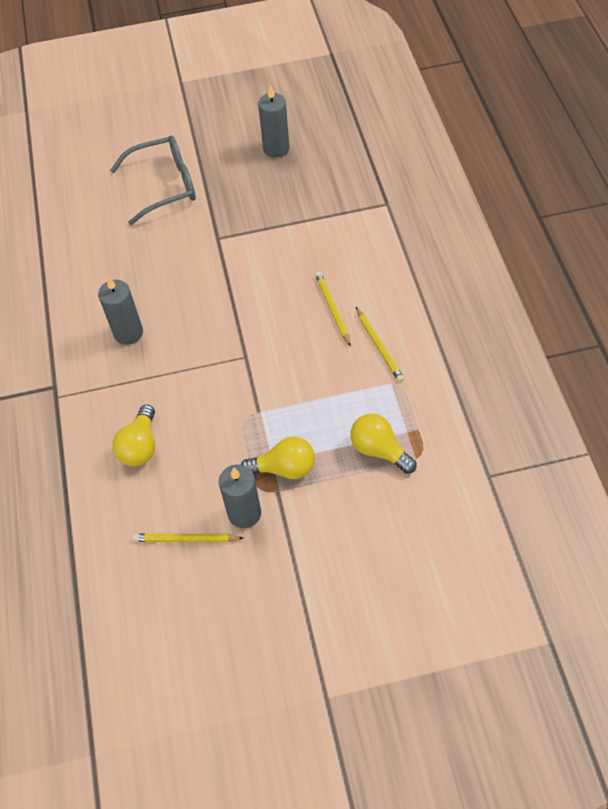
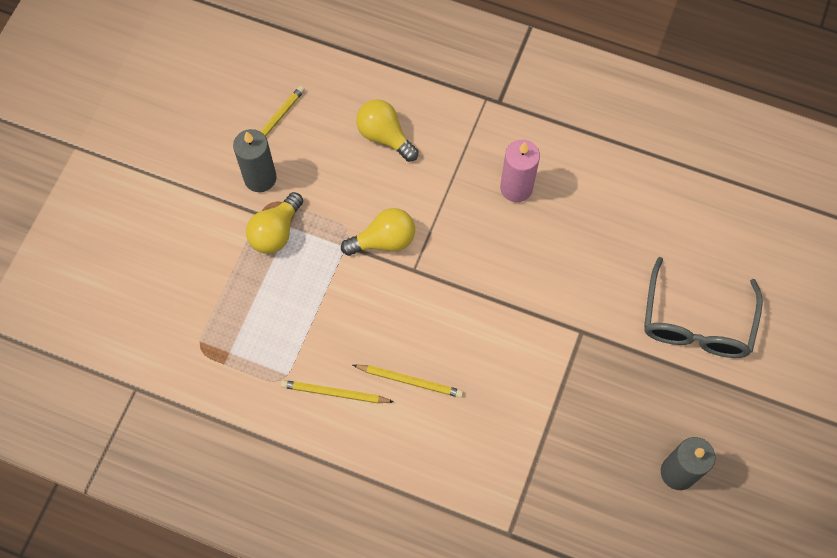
camera: 120 degrees right, 10 degrees up
grey candle [98,277,143,345] -> pink candle [500,140,540,202]
yellow light bulb [350,413,417,474] -> yellow light bulb moved to [341,208,415,256]

